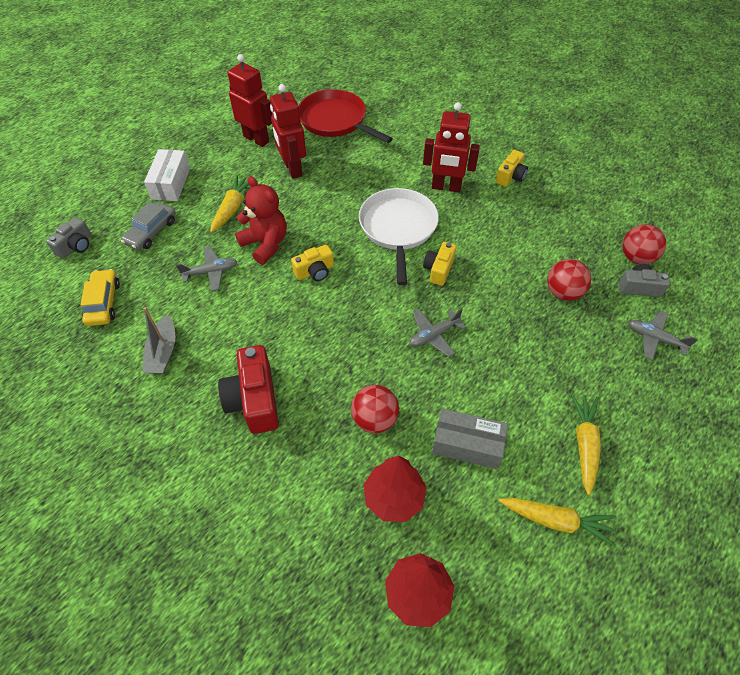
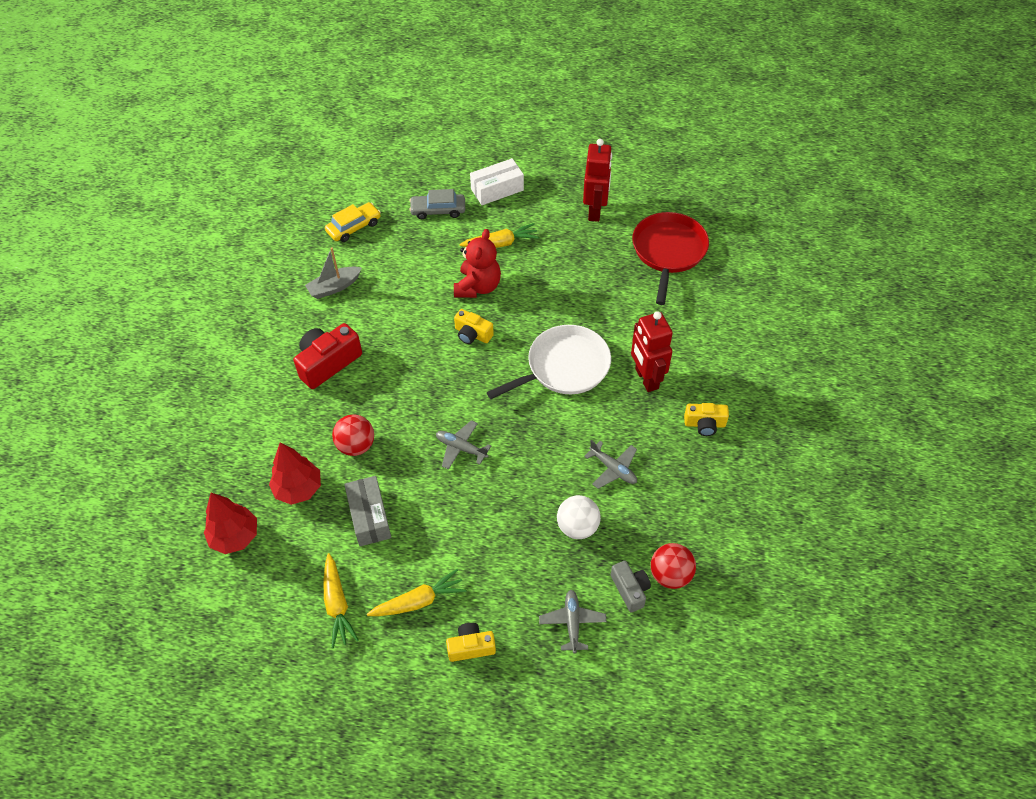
camera: 60 degrees right, 0 degrees up
grey camera [46,217,91,259] -> none
grey plane [176,246,237,291] -> grey plane moved to [584,440,637,489]
red robot [270,84,306,179] -> none
yellow camera [423,242,456,286] -> yellow camera moved to [446,623,496,662]
red ball [547,259,591,301] -> white ball [557,495,601,539]

